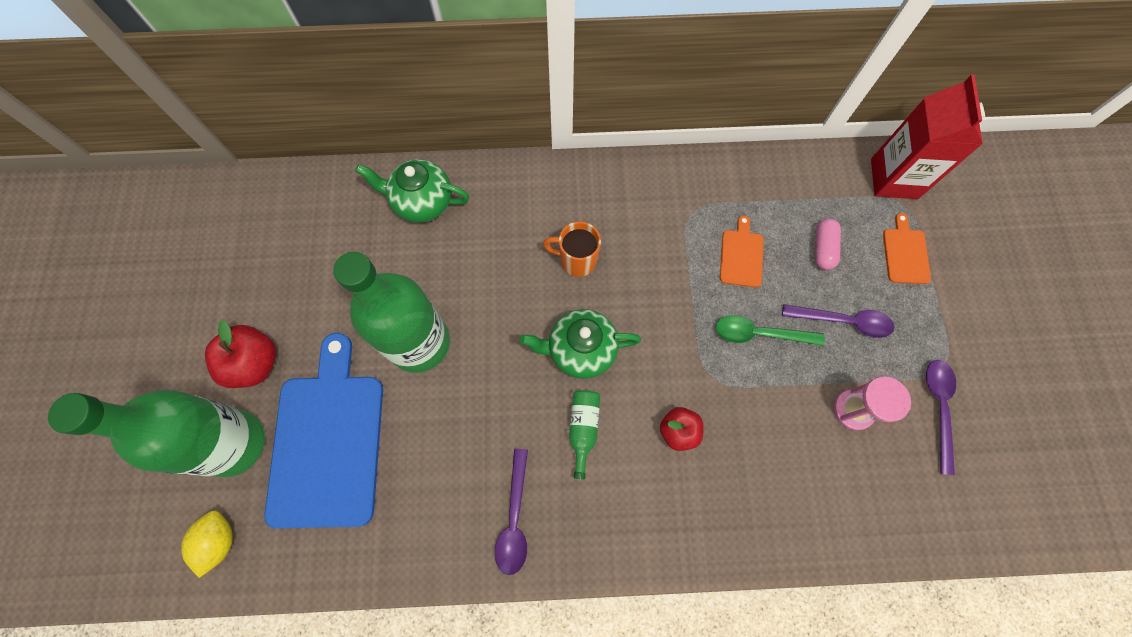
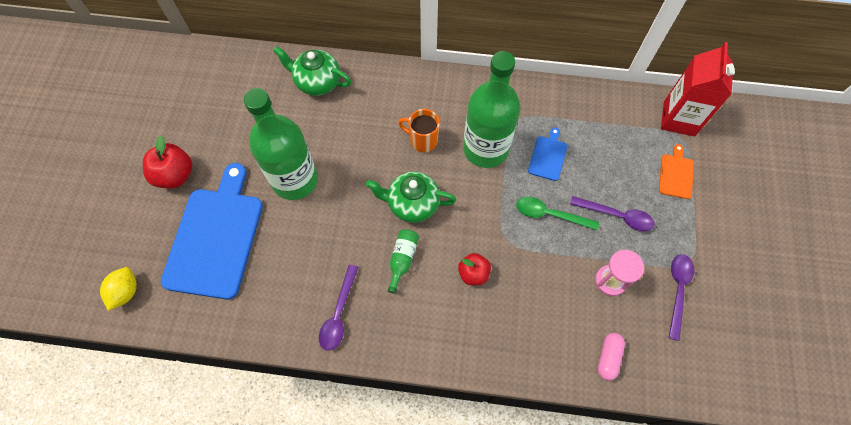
camera: 10 degrees right, 5 degrees down
green bottle [48,389,265,477] -> green bottle moved to [463,51,520,168]
orange cutting board [720,215,764,287] -> blue cutting board [528,128,567,181]
pink capsule [815,219,841,270] -> pink capsule moved to [598,333,625,381]

